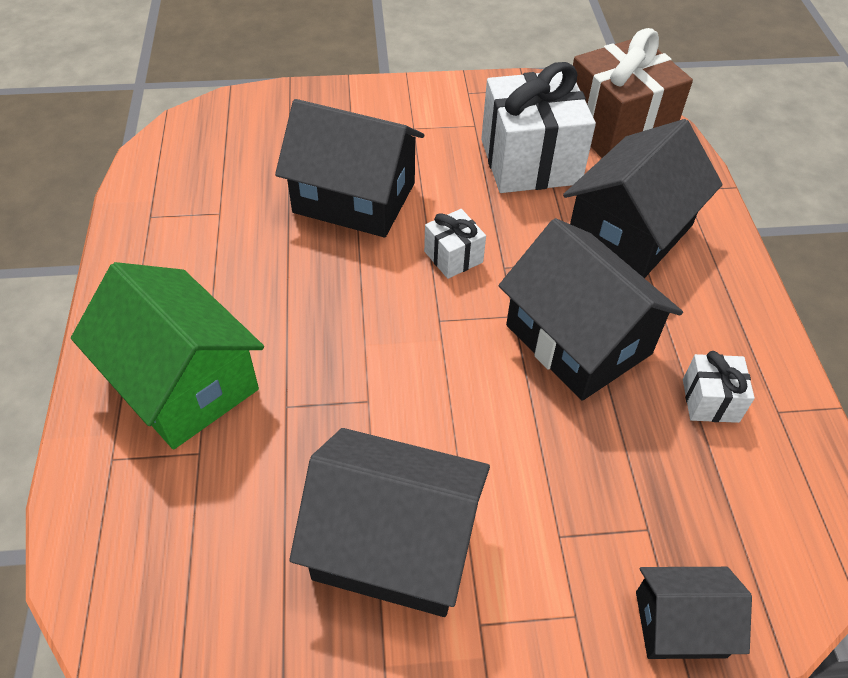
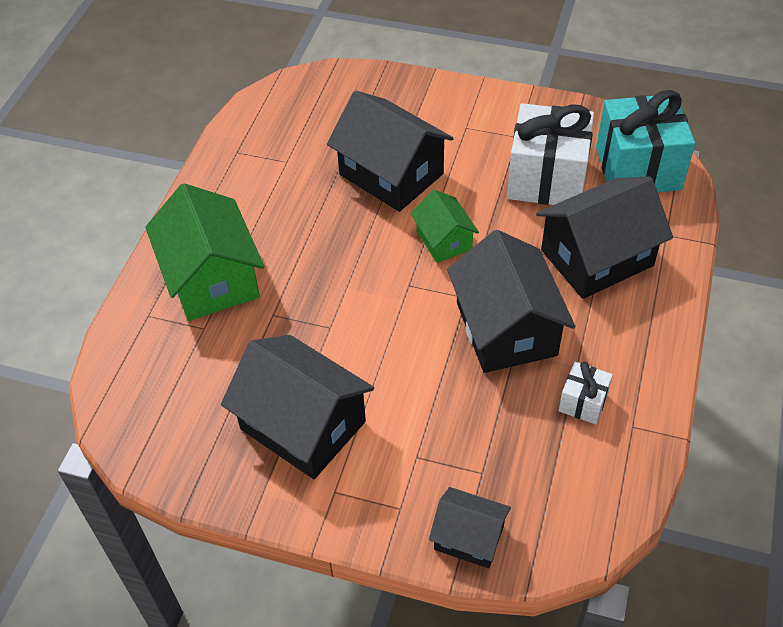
camera: 25 degrees right, 0 degrees up
white gift [424,209,486,279] -> green house [411,190,479,263]
brown gift [573,28,693,158] -> turquoise gift [596,90,695,192]

